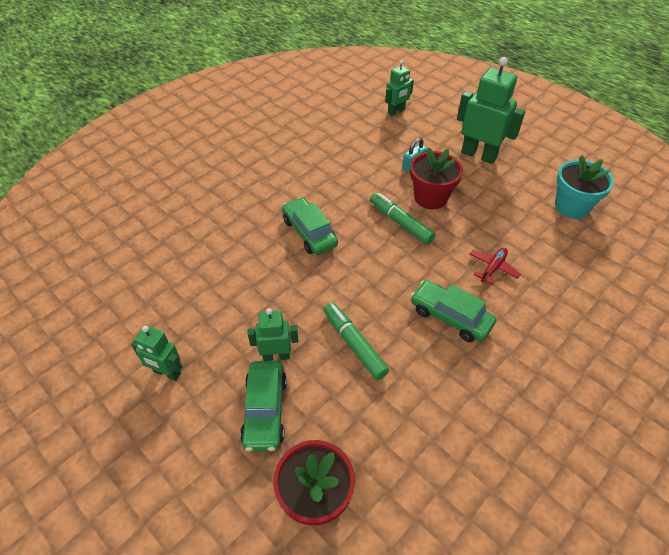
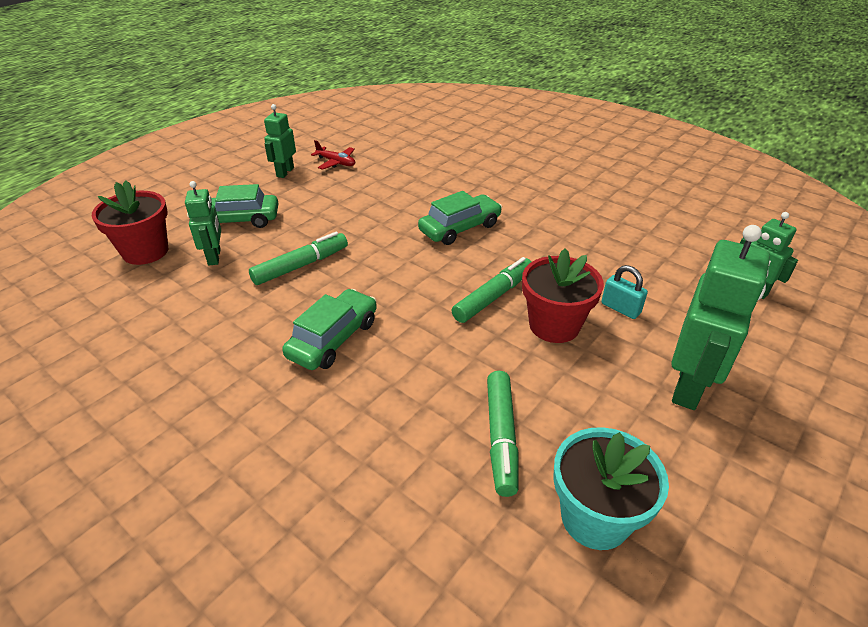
camera: 85 degrees right, 10 degrees down
green robot [248,308,298,361] -> green robot moved to [185,181,221,265]
red plane [470,248,521,285] -> red plane moved to [311,140,355,170]
none -> green marker [487,371,518,497]

